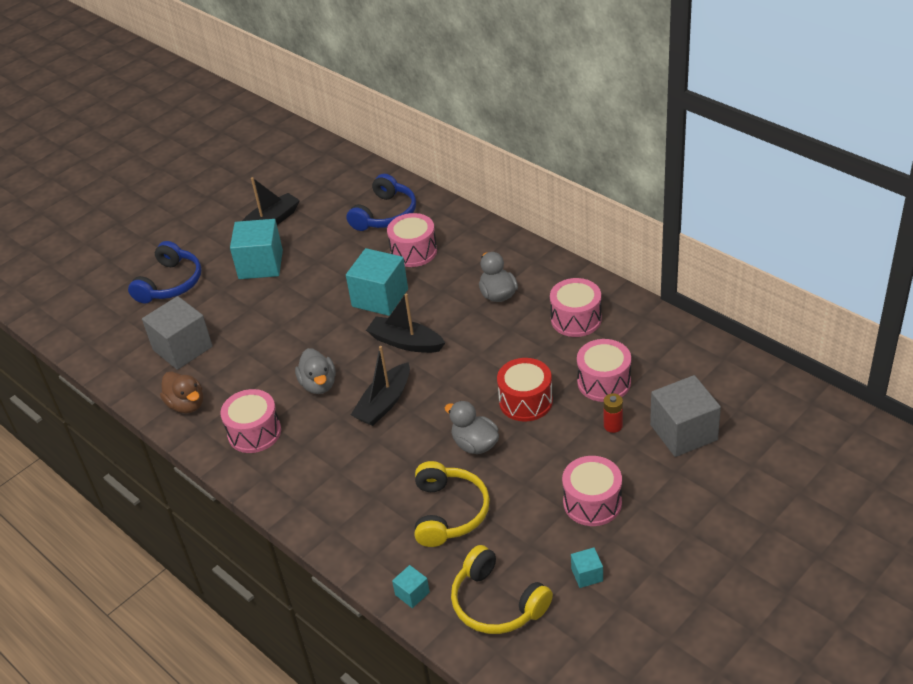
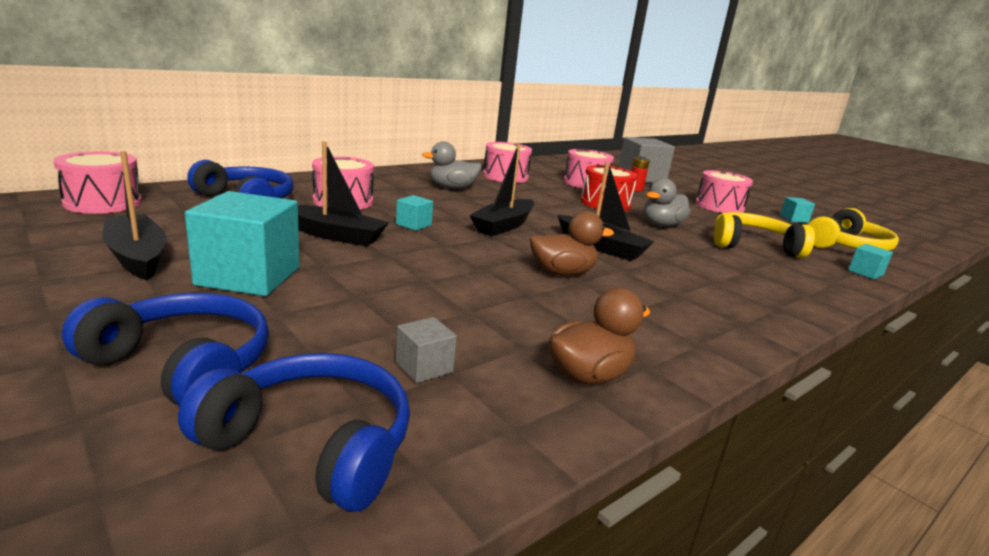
camera: 90 degrees left, 20 degrees down
grey cube [142,296,213,370] -> grey cube [396,317,457,383], size x0.46
pink drum [221,389,281,453] -> pink drum moved to [54,151,142,214]
grey duck [295,348,336,394] -> brown duck [530,211,614,276]
turquoise cube [346,248,408,316] -> turquoise cube [396,195,433,231], size x0.46
none -> blue headphones [178,353,410,512]
none -> black boat [298,141,389,246]

